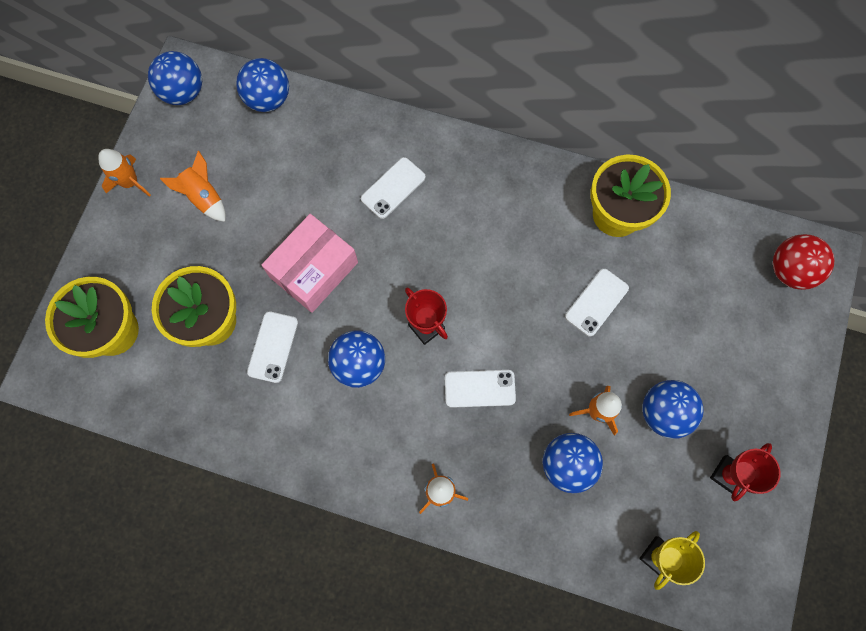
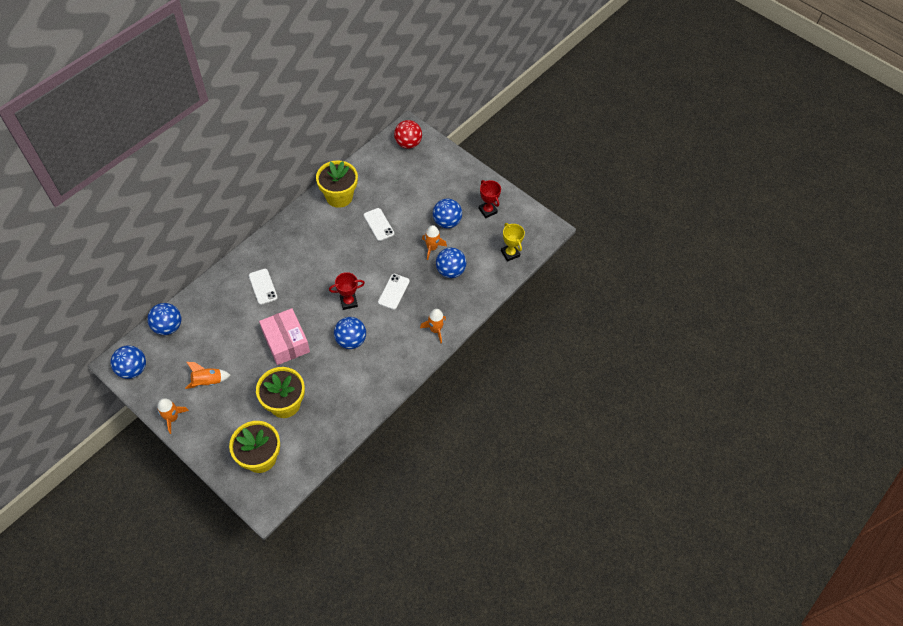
camera: 70 degrees left, 15 degrees down
white phone [247,311,298,383] -> none

